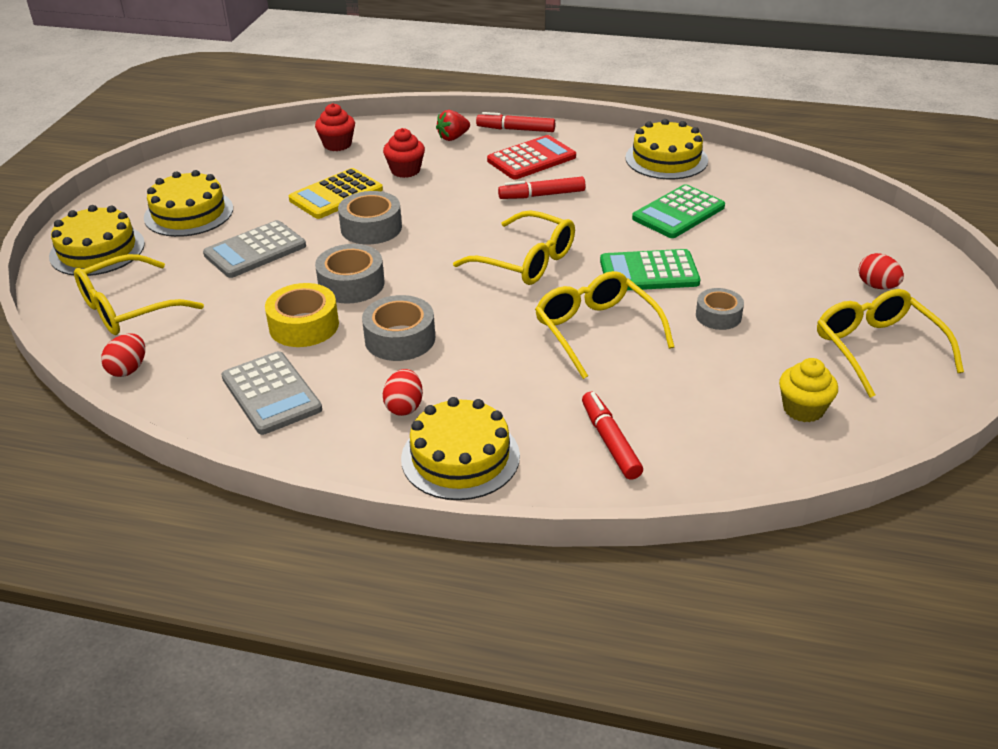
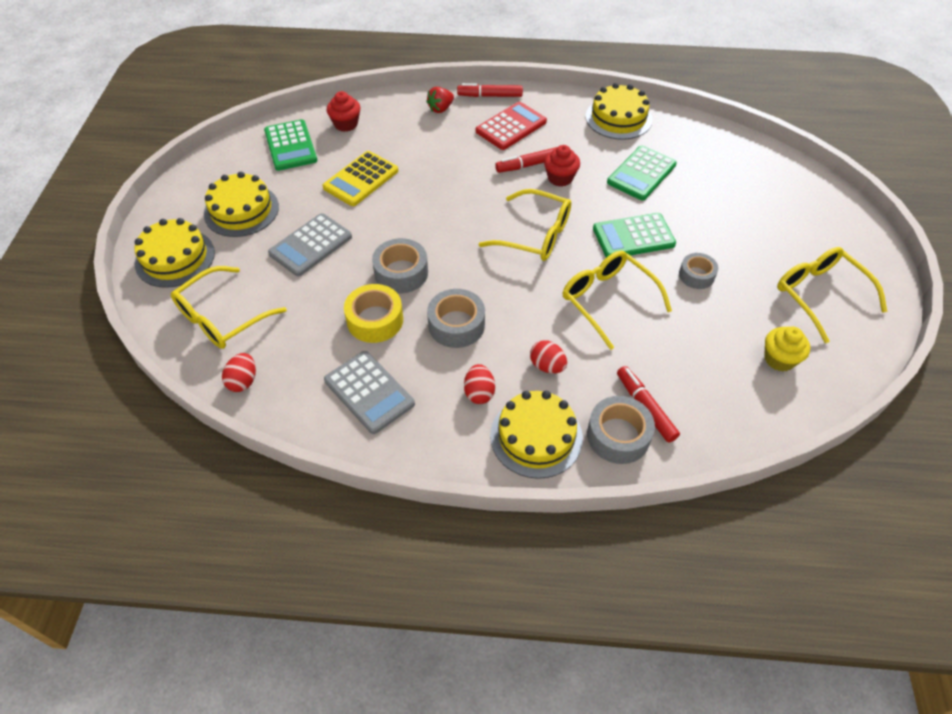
camera: 10 degrees left, 15 degrees up
grey tape [338,191,402,245] -> grey tape moved to [587,396,655,464]
red cupcake [383,128,425,178] -> red cupcake moved to [544,145,580,187]
red egg [858,253,904,289] -> red egg moved to [530,340,567,373]
none -> green calculator [264,119,317,171]

